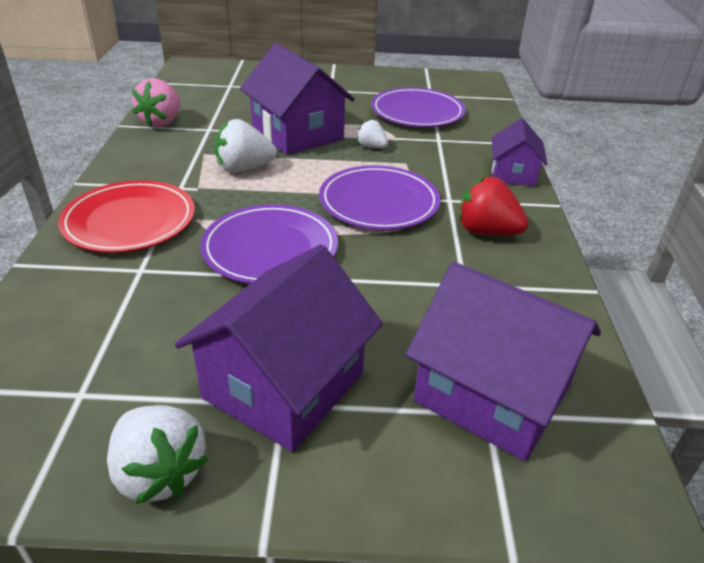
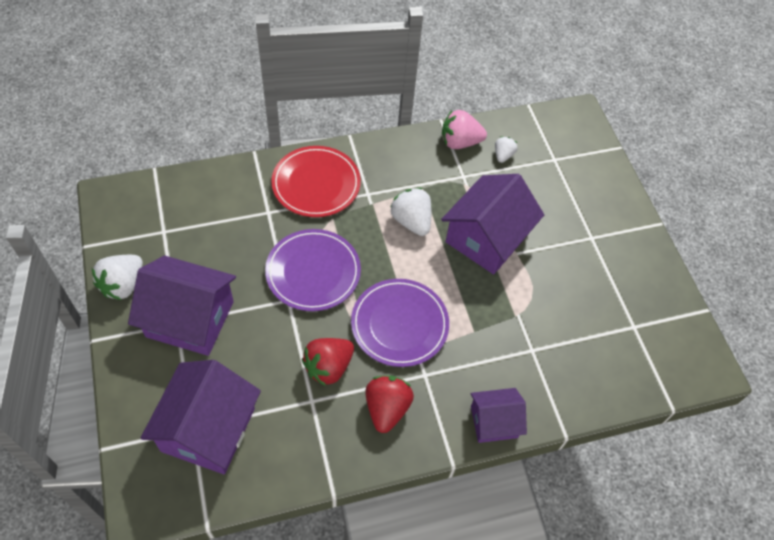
camera: 70 degrees right, 20 degrees up
white strawberry [357,119,388,148] -> white strawberry moved to [495,137,517,163]
purple plate [371,87,466,127] -> none
none -> red strawberry [302,338,354,386]

